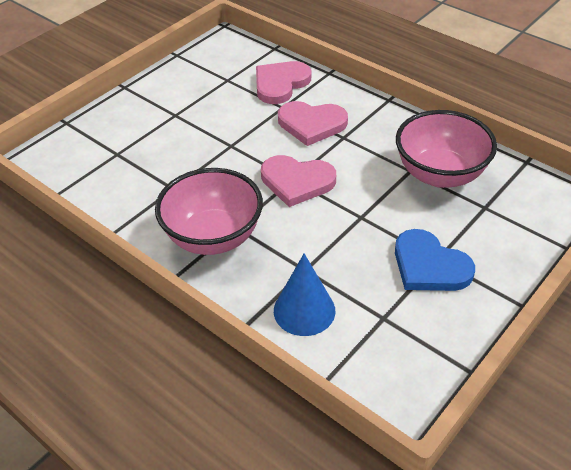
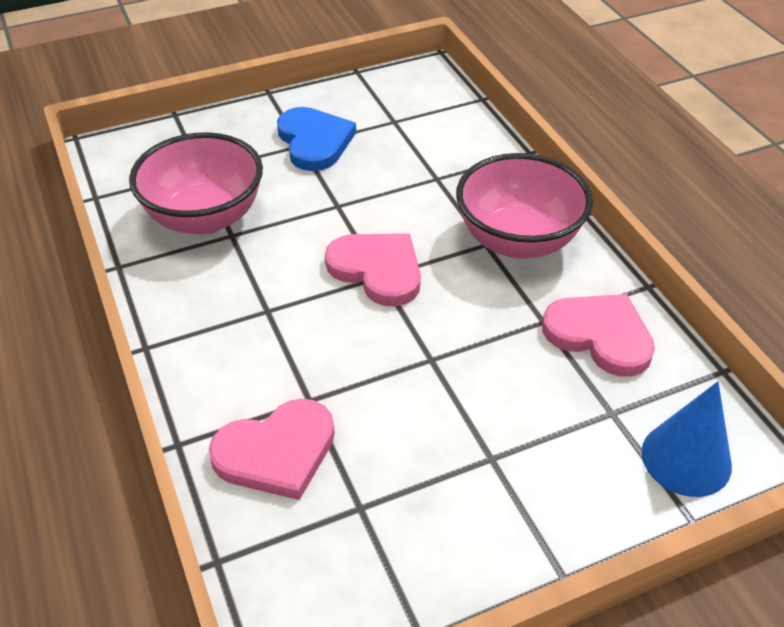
camera: 155 degrees left, 0 degrees up
blue cone [274,254,335,336] -> blue cone moved to [642,382,732,497]
pink heart [278,101,348,146] -> pink heart moved to [542,294,655,377]

